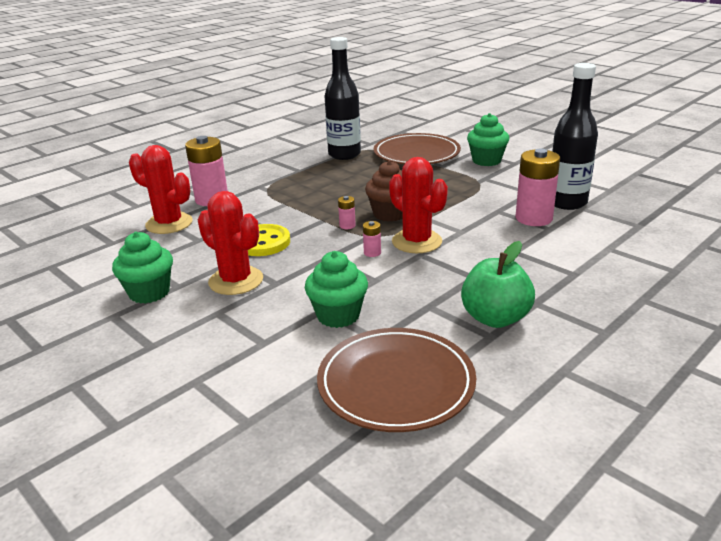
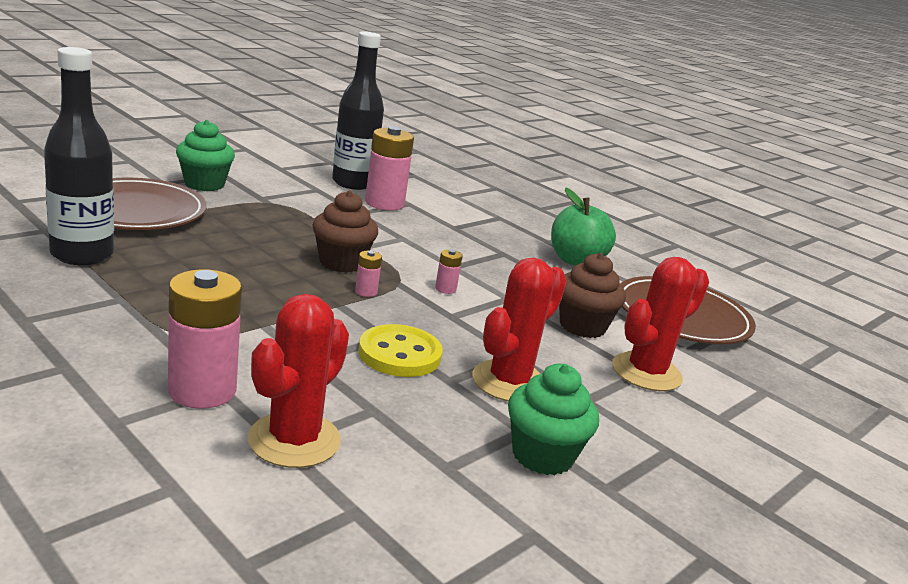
camera: 95 degrees left, 5 degrees down
green cupcake [305,251,368,328] -> brown cupcake [559,253,626,338]
red cactus [389,157,448,253] -> red cactus moved to [612,257,709,391]

